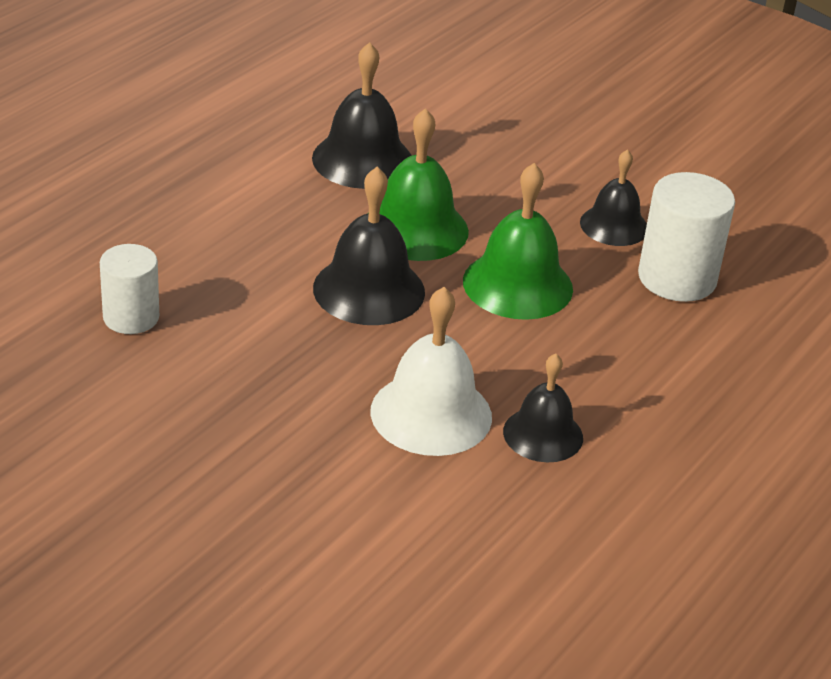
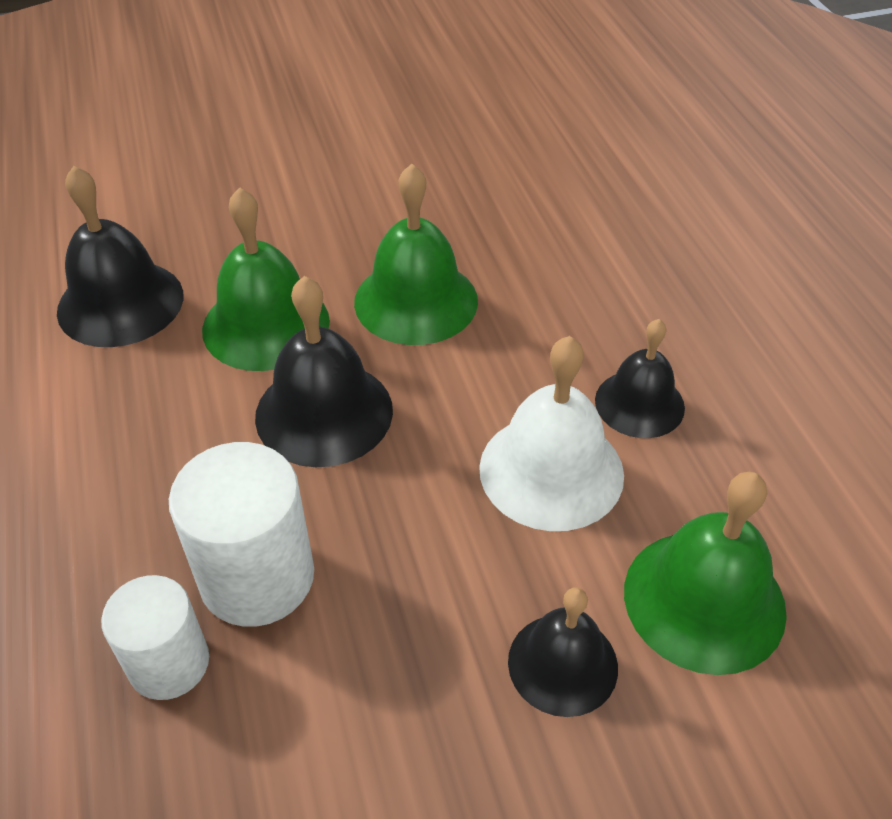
camera: 50 degrees left, 10 degrees up
black bell [580,149,647,246] -> black bell moved to [508,587,618,717]
white cylinder [638,172,735,302] -> white cylinder moved to [169,442,314,627]
none -> green bell [624,472,787,675]

